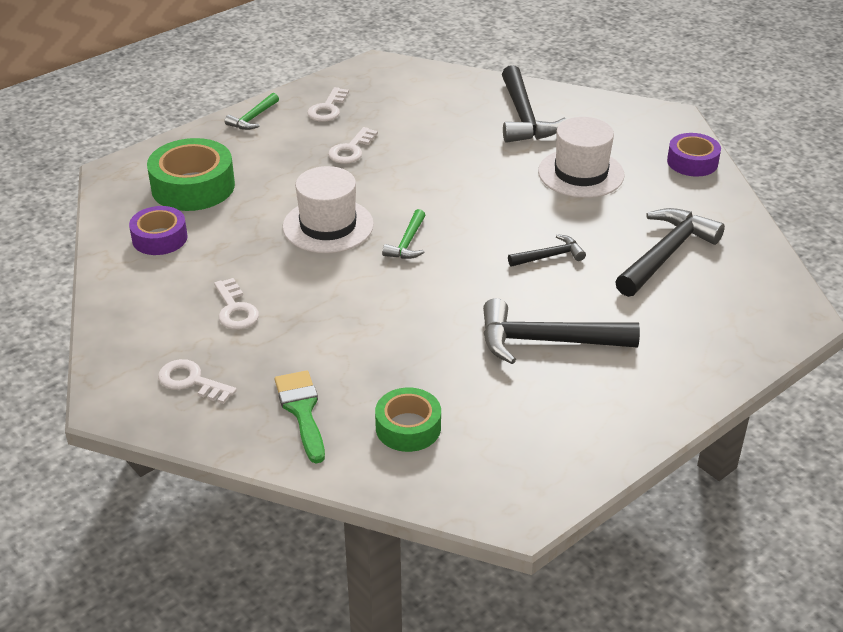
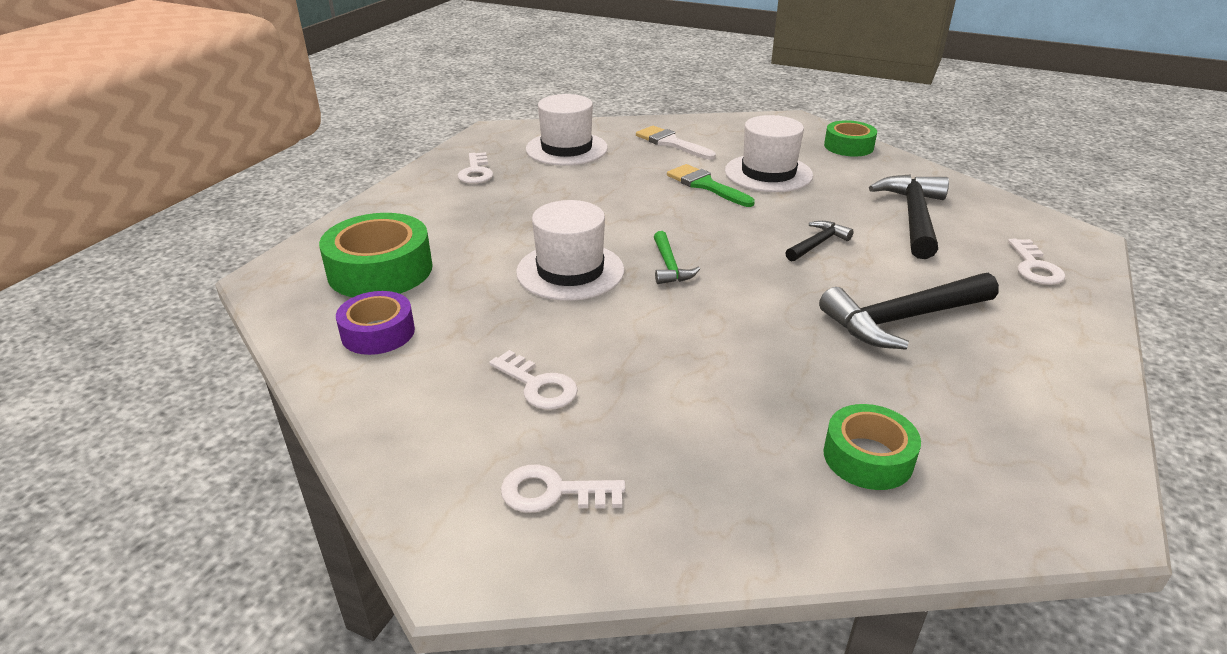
camera: 25 degrees left, 5 degrees down
green hammer [225,93,279,130] -> none
green brush [275,370,325,463] -> green brush moved to [667,164,755,207]
white key [328,127,378,164] -> white key moved to [1008,239,1066,285]
black hammer [502,65,567,143] -> white brush [636,126,716,160]
purple tape [667,133,721,177] -> green tape [824,120,877,157]
none -> white hat [526,94,608,166]

